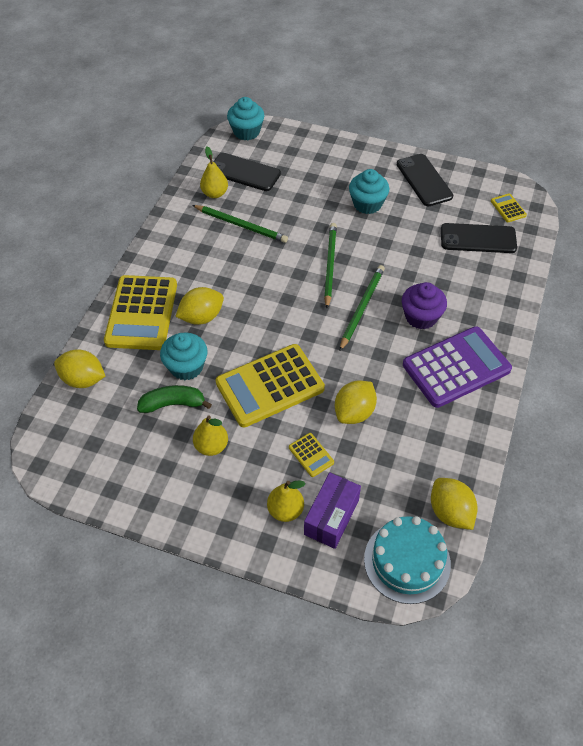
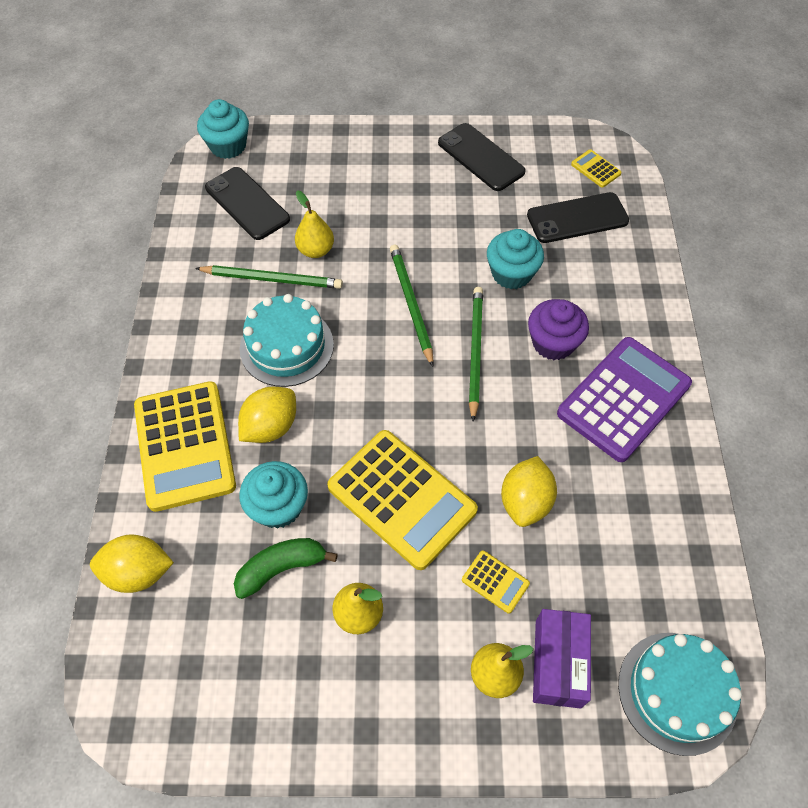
camera: 20 degrees left, 5 degrees up
yellow pear [200,147,228,198] -> yellow pear moved to [295,190,334,258]
black phone [213,153,281,191] -> black phone turned 45 degrees clockwise [205,167,290,240]
yellow calculator [216,344,325,427] -> yellow calculator turned 90 degrees counterclockwise [327,430,478,570]
turquoise cupcake [349,169,390,214] -> turquoise cupcake moved to [487,229,544,289]
yellow lemon [431,478,478,530] -> none
none -> turquoise cake [240,294,334,387]

